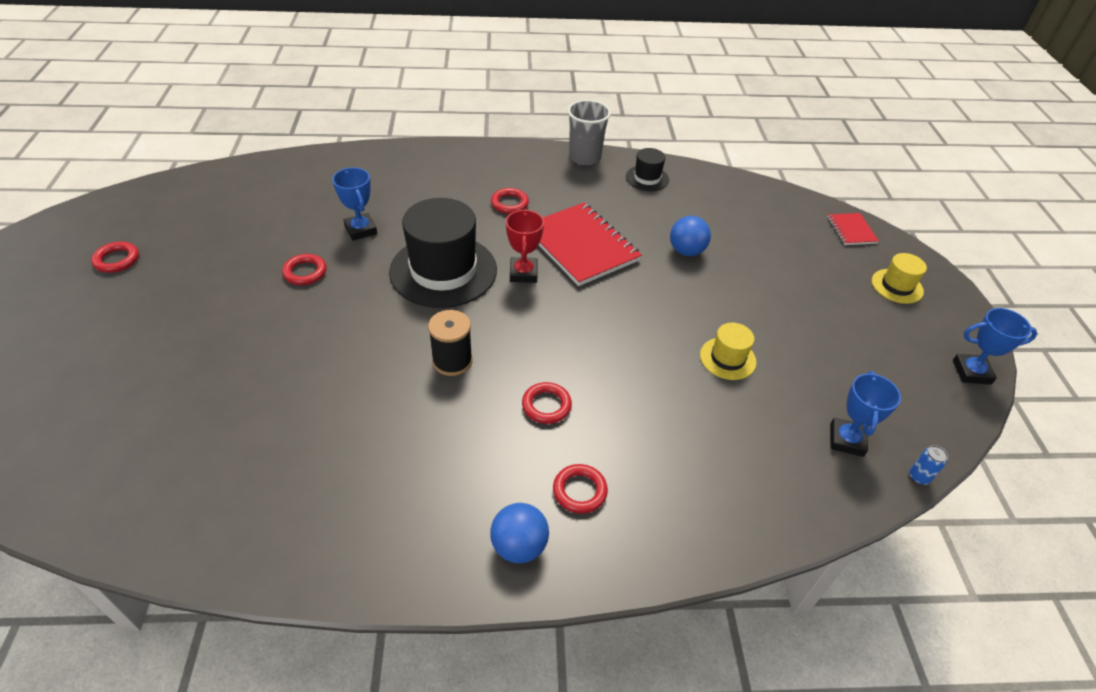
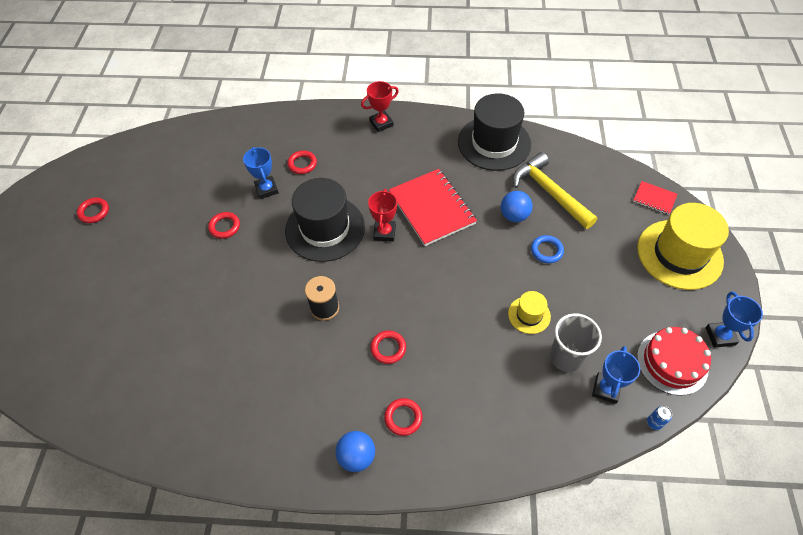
camera: 10 degrees right, 10 degrees up
red ring [491,188,529,214] -> red ring moved to [287,151,317,174]
grey cup [567,100,611,165] -> grey cup moved to [550,313,602,372]
black hat [626,148,669,191] -> black hat [458,93,531,171], size x2.09
red notebook [828,213,879,245] -> red notebook turned 60 degrees counterclockwise [633,181,678,215]
yellow hat [872,253,927,304] -> yellow hat [637,203,729,290], size x2.09
blue trophy [953,308,1038,385] -> blue trophy turned 75 degrees clockwise [705,291,763,348]
none -> red trophy [361,81,399,132]
none -> yellow hammer [513,152,597,229]
none -> blue ring [531,235,564,263]
none -> red cake [637,327,711,396]

